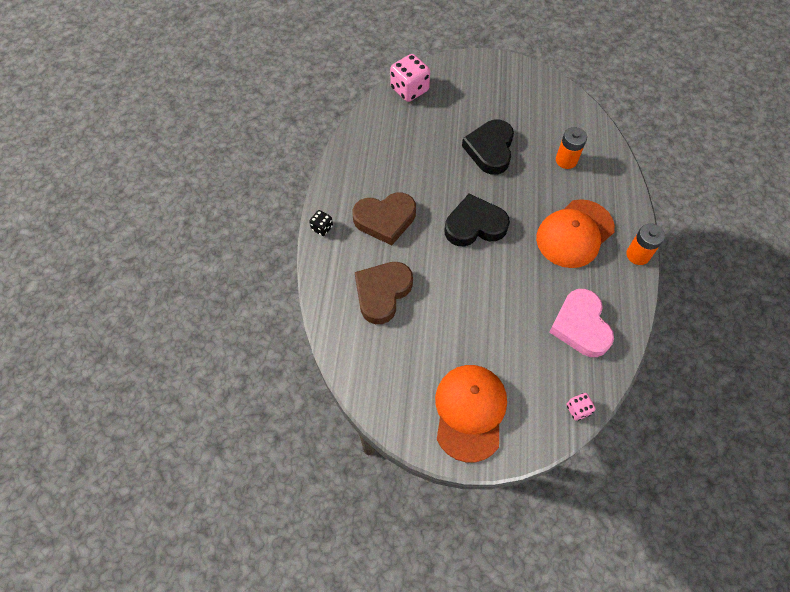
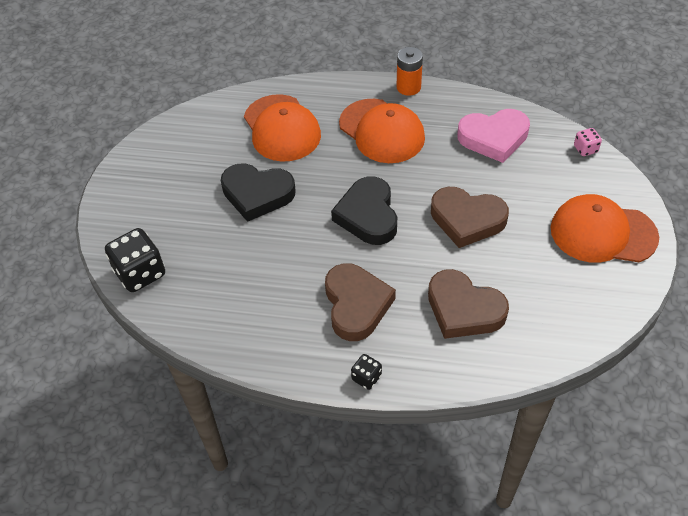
camera: 85 degrees left, 10 degrees down
pink dice [390,54,430,102] -> black dice [105,228,165,292]
orange battery [556,127,587,169] -> orange cap [244,94,321,162]
none -> brown heart [431,187,509,248]

